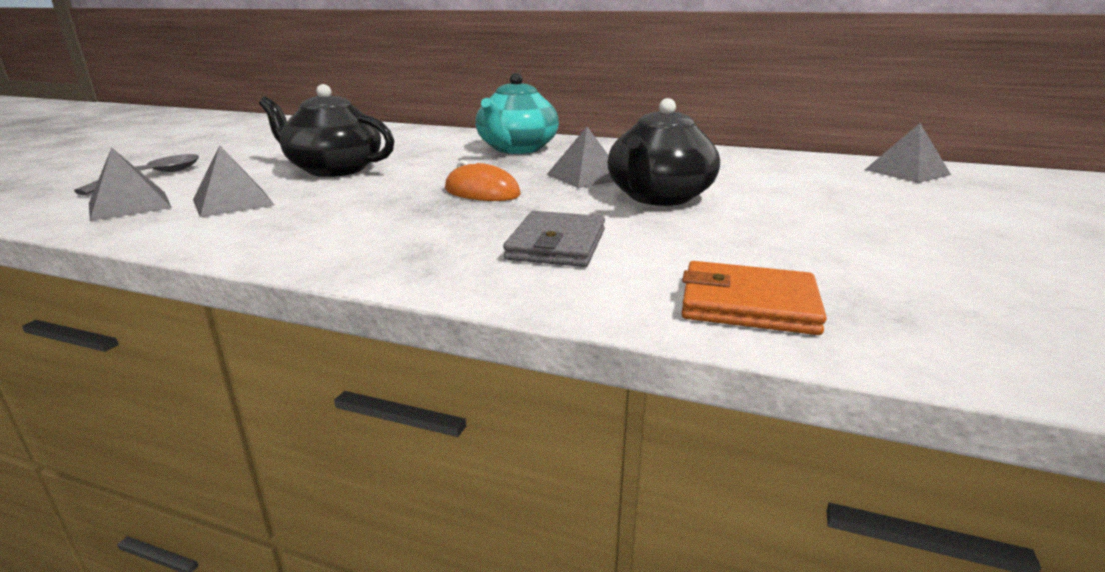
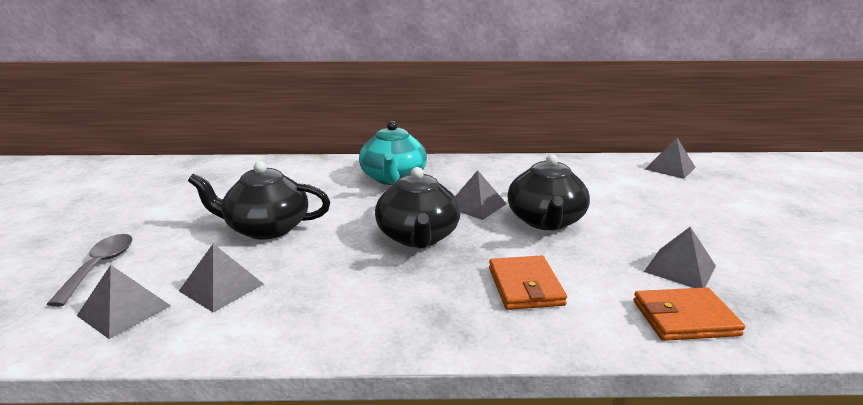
camera: 20 degrees left, 0 degrees up
orange mouse [445,160,521,201] -> black teapot [375,167,460,249]
grey wallet [503,211,605,267] -> orange wallet [489,255,567,310]
none -> grey pyramid [644,227,716,288]

